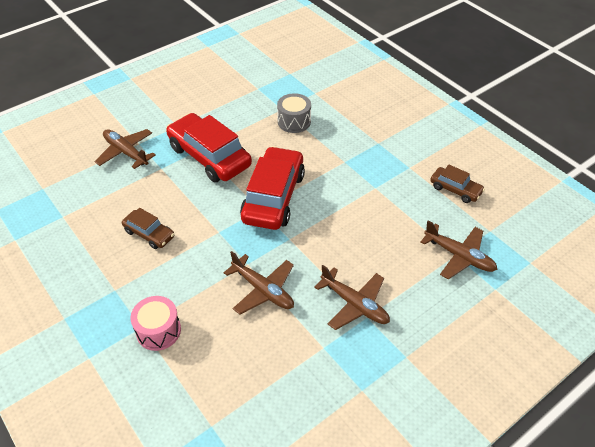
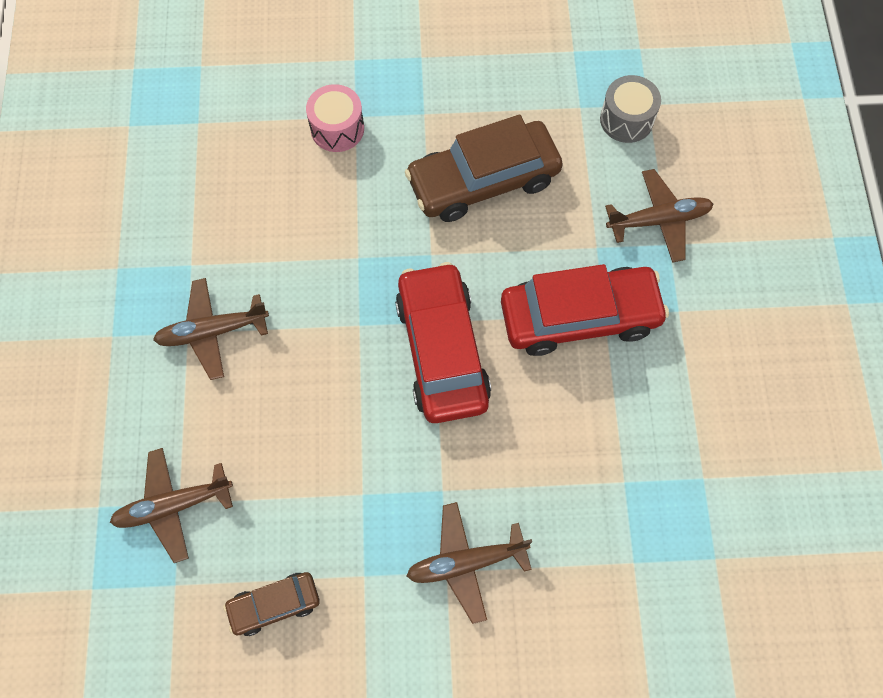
camera: 125 degrees right, 20 degrees up
brown car [122,208,174,249] -> brown car [405,114,563,222], size x1.94
brown plane [223,251,294,314] -> brown plane moved to [407,502,532,624]
red car [240,146,305,230] -> red car turned 150 degrees counterclockwise [395,262,491,423]
grey drum [277,93,311,133] -> grey drum moved to [600,75,661,143]

